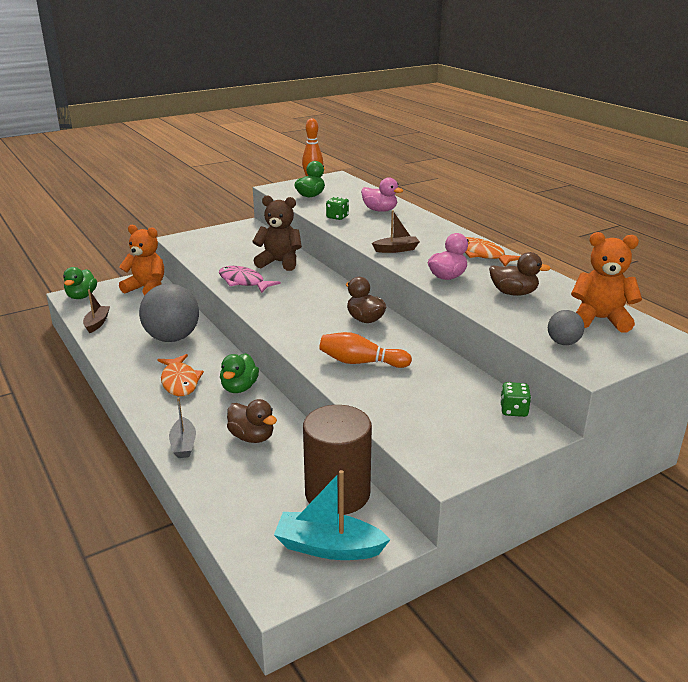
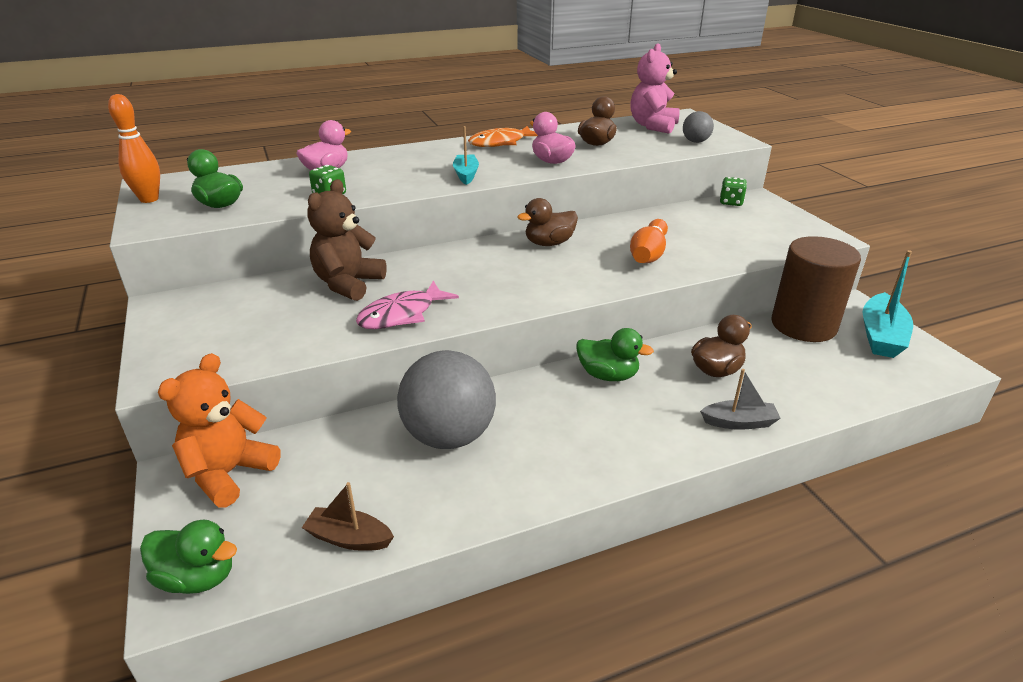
camera: 80 degrees left, 5 degrees up
orange fish [157,354,204,396] -> none
brown boat [372,210,420,253] -> turquoise boat [453,126,479,185]
orange teddy bear [571,232,642,333] -> pink teddy bear [630,44,680,133]

